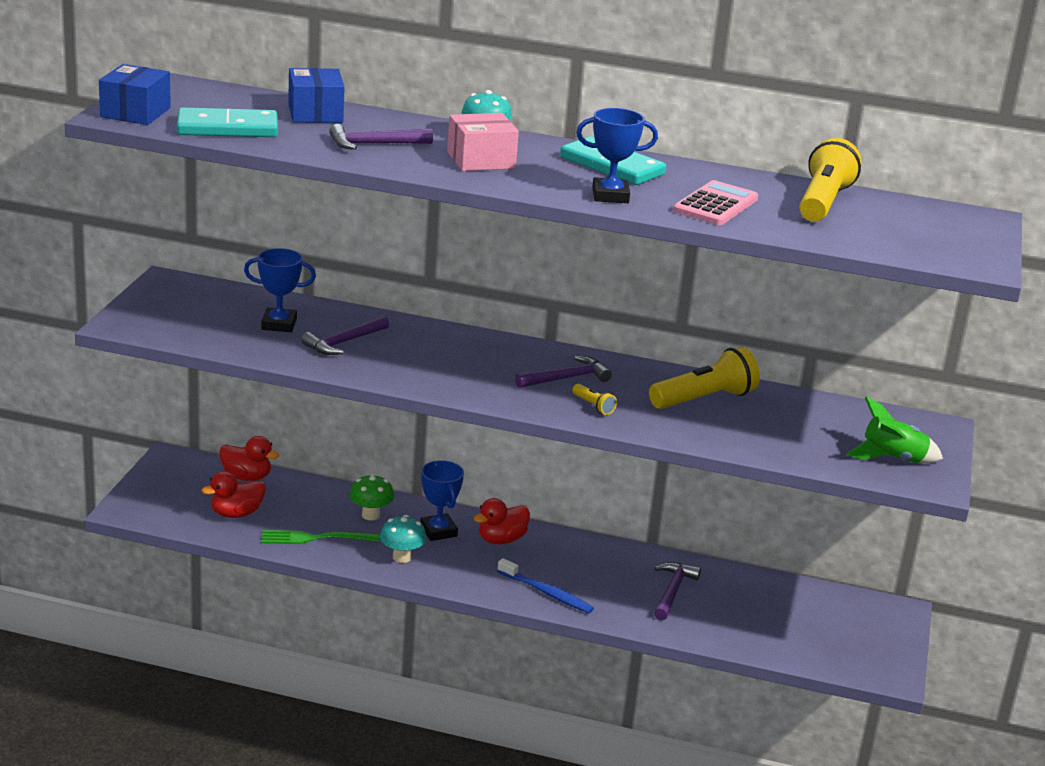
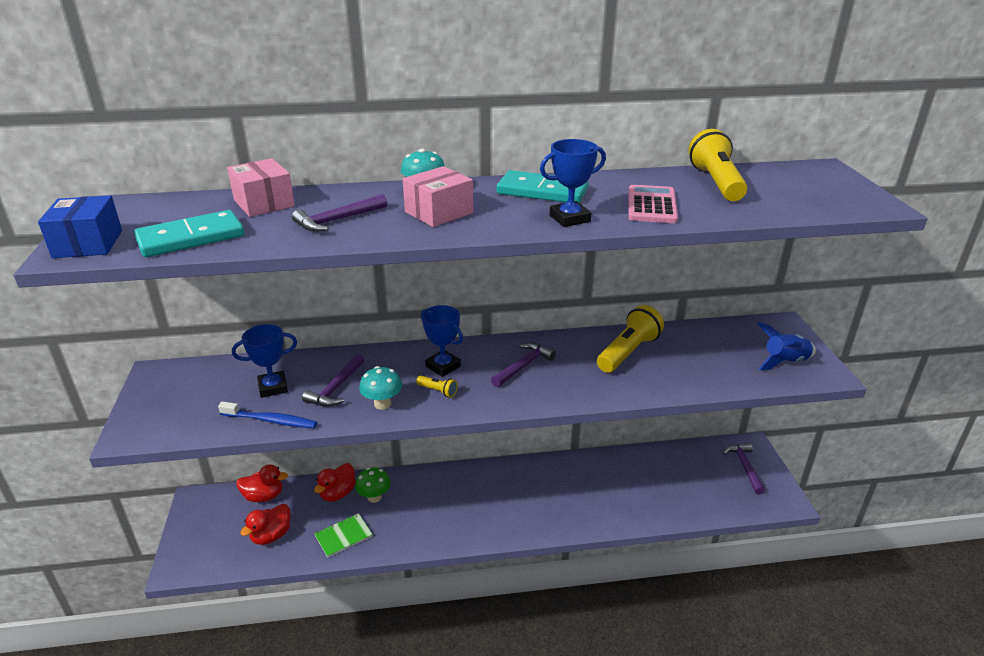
camera: 20 degrees left, 5 degrees up
green fork [262,530,380,544] -> green notebook [314,513,373,558]
blue box [288,68,345,123] -> pink box [227,158,295,217]
turquoise mushroom [380,515,426,563] -> turquoise mushroom moved to [359,366,402,410]
blue trophy [420,460,464,541] -> blue trophy moved to [421,305,463,377]
red duck [473,498,530,544] -> red duck moved to [314,463,356,502]
blue toothbrush [497,558,594,613] -> blue toothbrush moved to [218,401,317,428]
yellow flashlight [572,384,617,415] -> yellow flashlight moved to [416,376,458,397]
purple hammer [654,562,701,621] -> purple hammer moved to [723,443,765,495]
green rocket [847,396,943,463] -> blue rocket [757,322,816,370]

